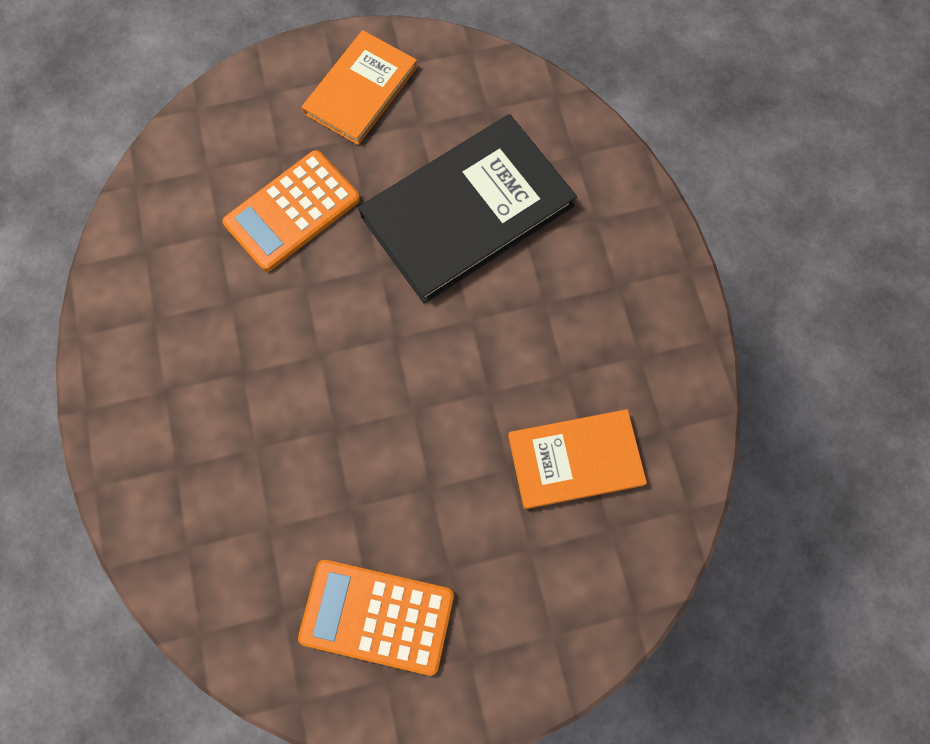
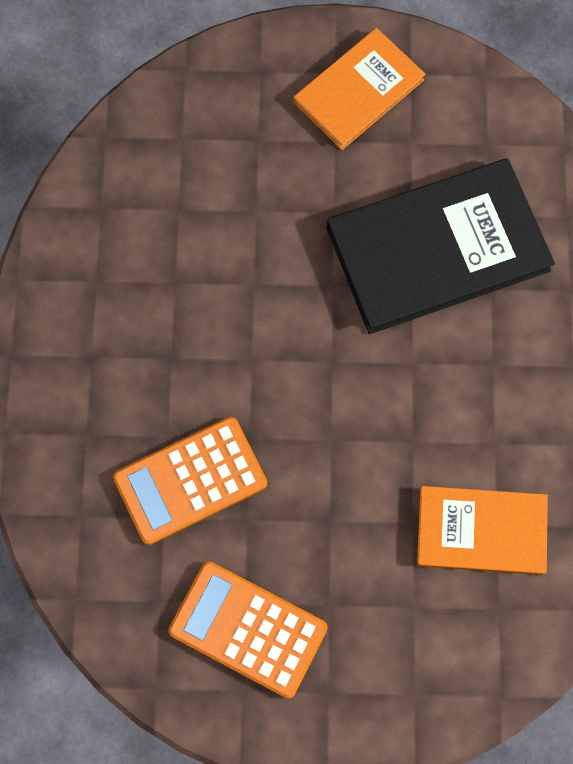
camera: 15 degrees right, 0 degrees up
orange calculator [222,150,360,272] -> orange calculator moved to [113,417,267,545]

